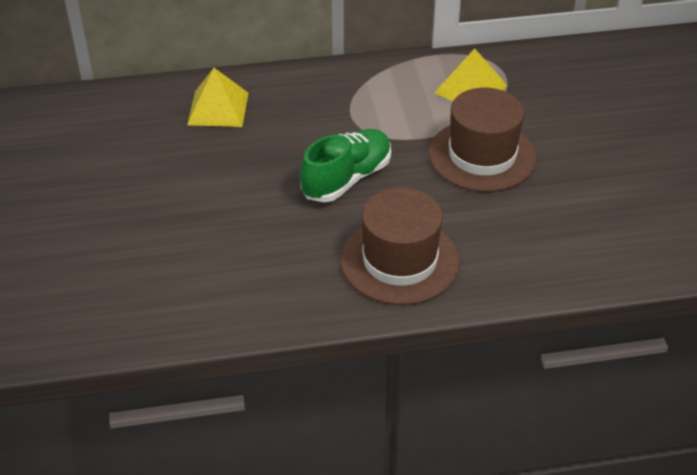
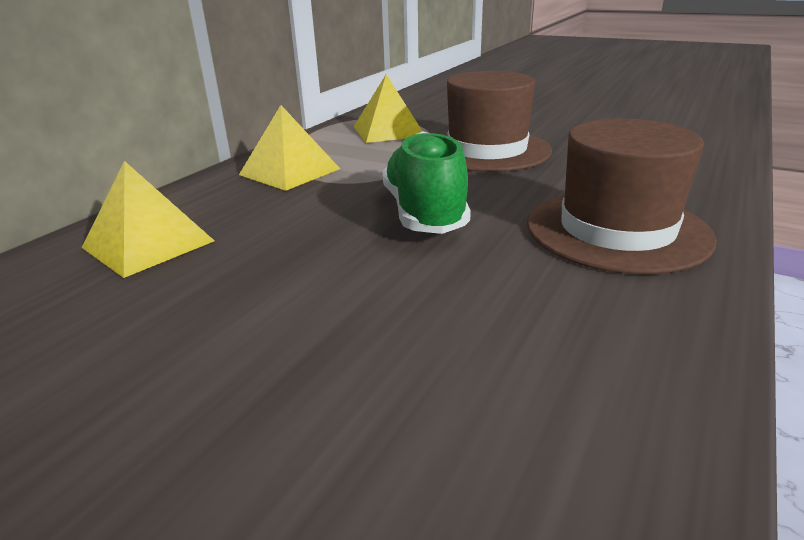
camera: 50 degrees left, 15 degrees down
none -> yellow pyramid [239,105,340,191]

